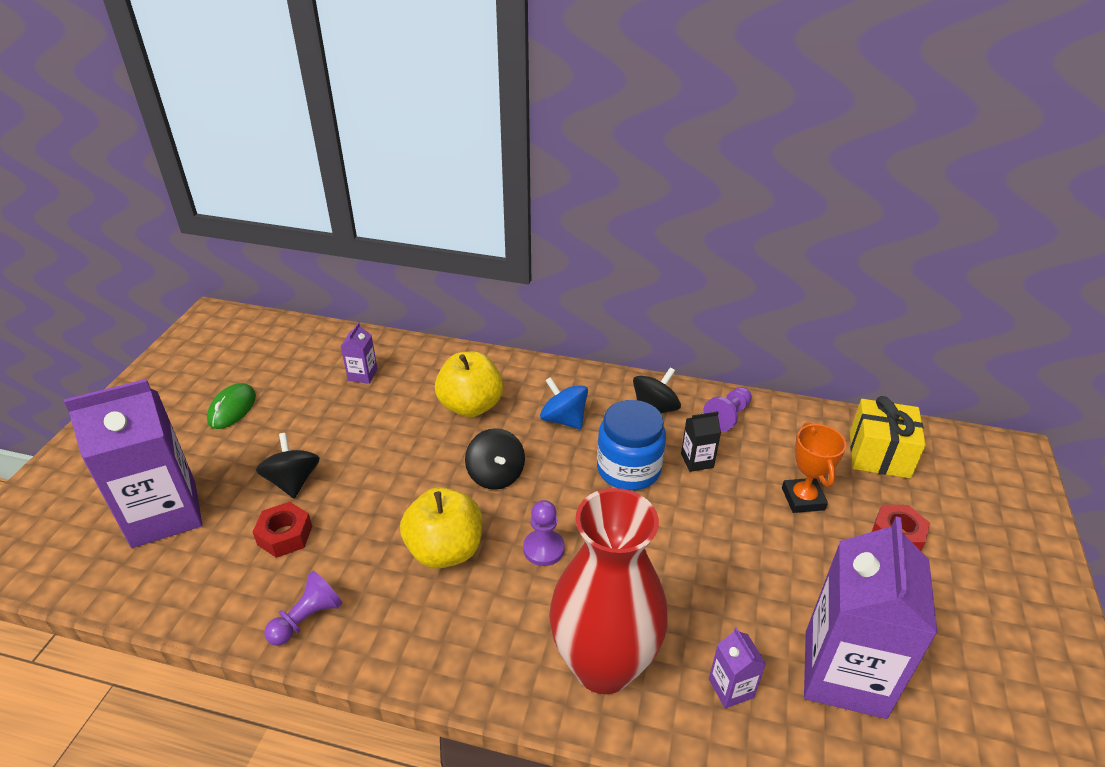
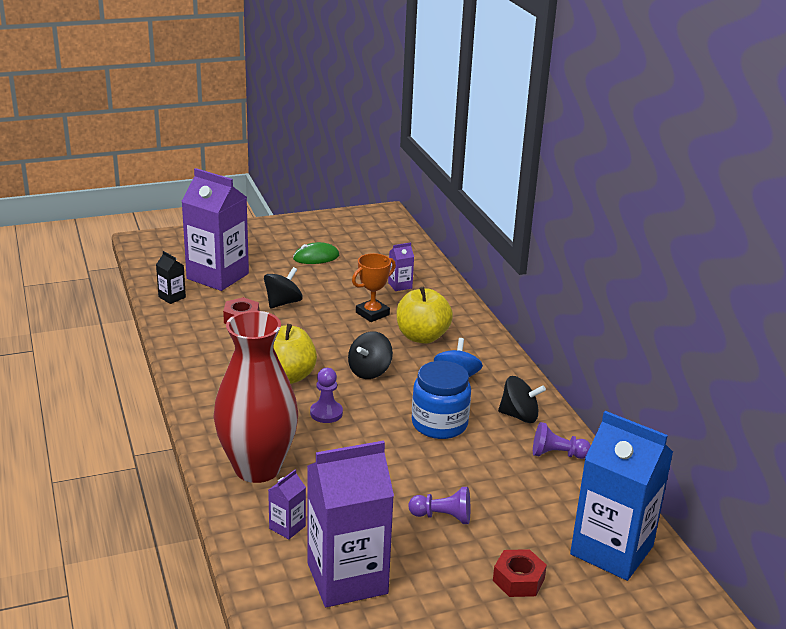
camera: 55 degrees right, 10 degrees down
purple pawn [264,571,343,646] -> purple pawn moved to [409,487,470,524]
black carton [681,411,721,472] -> black carton moved to [156,251,186,304]
orange trophy [782,422,846,513] -> orange trophy moved to [352,253,396,322]
yellow gift [850,396,926,478] -> blue carton [570,411,673,581]

